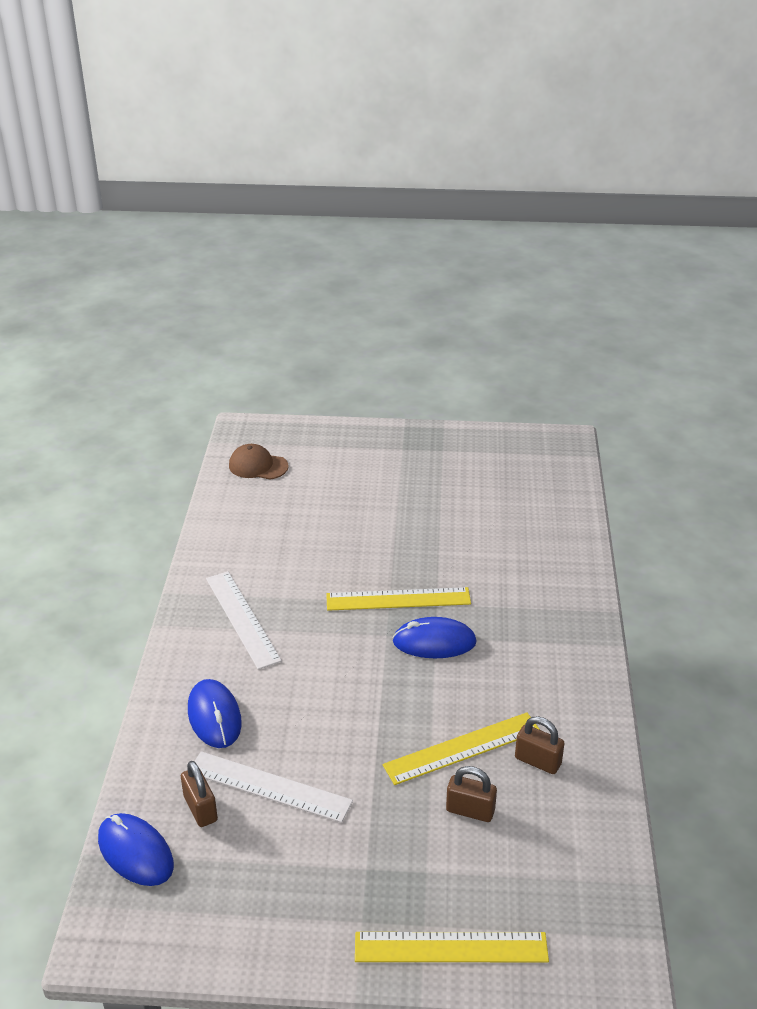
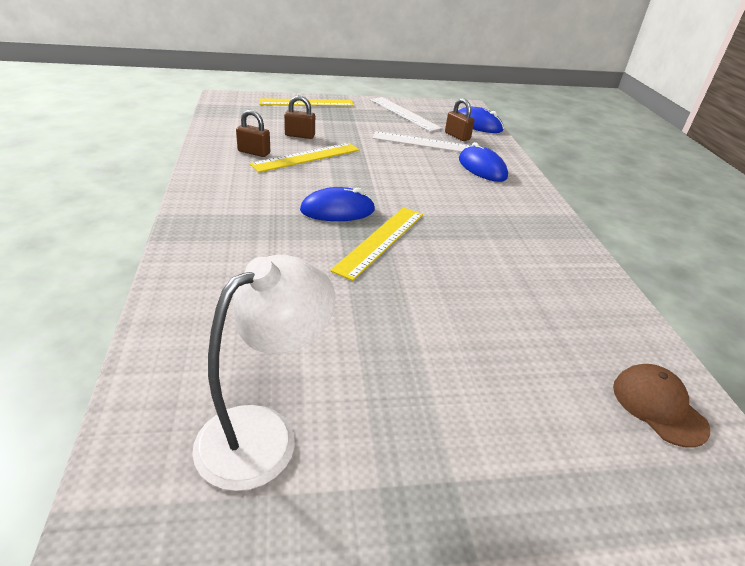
camera: 165 degrees right, 0 degrees up
white ruler [206,571,282,670] -> white ruler moved to [370,97,442,132]
brown cap [229,444,289,480] -> brown cap turned 120 degrees counterclockwise [613,364,710,448]
yellow ruler [326,587,471,611] -> yellow ruler turned 45 degrees counterclockwise [330,207,423,281]
none -> white lamp [192,255,335,491]

